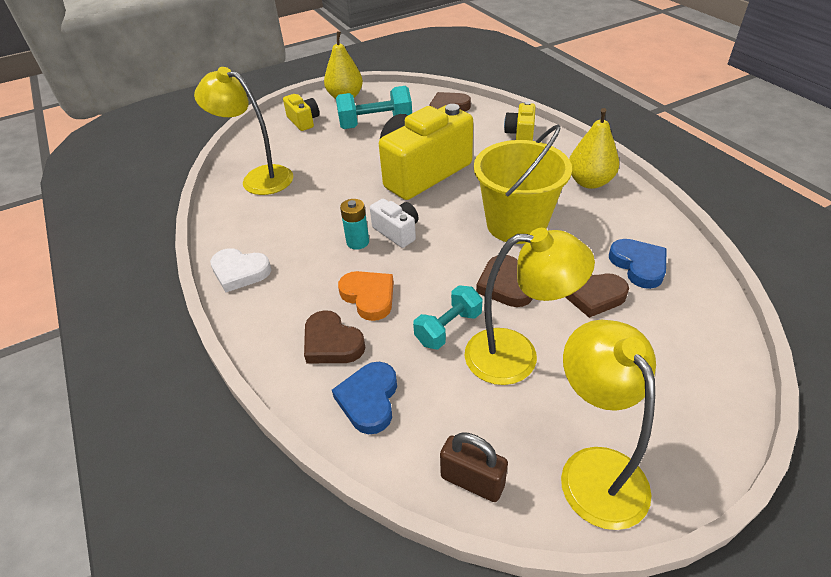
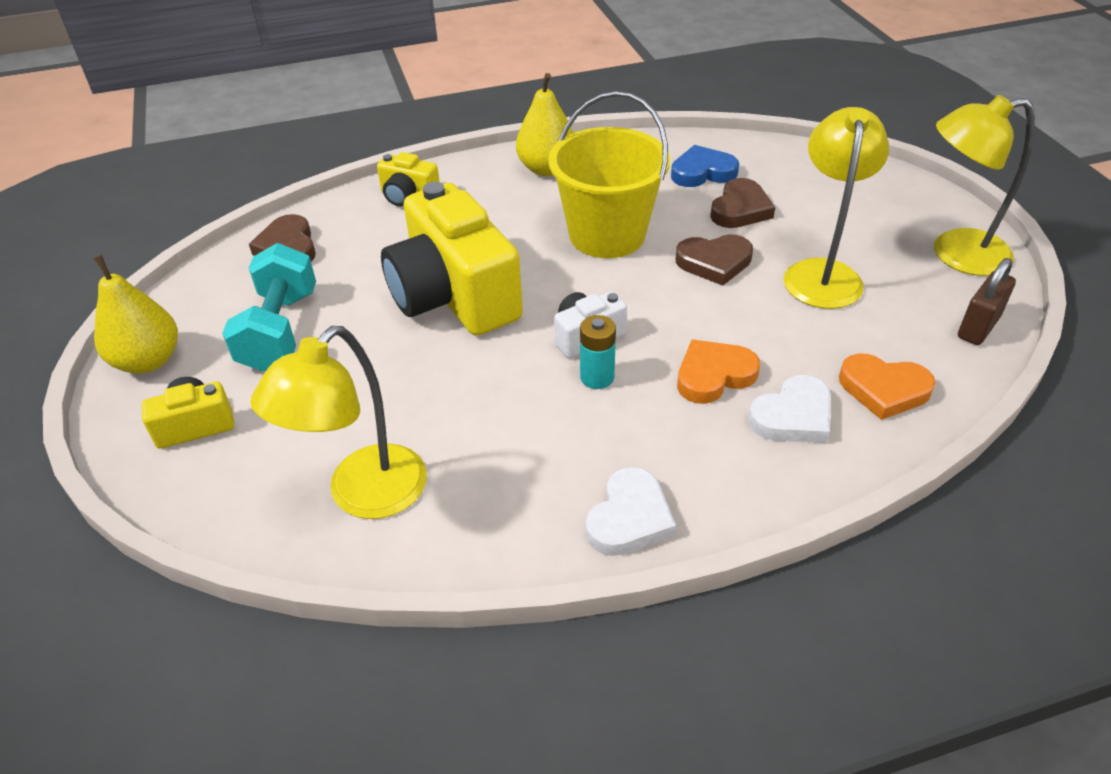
camera: 80 degrees left, 0 degrees up
brown heart [304,310,366,363] -> white heart [748,375,831,443]
blue heart [332,362,397,434] -> orange heart [839,353,935,420]
turquoise dumbbell [413,285,483,349] -> none

